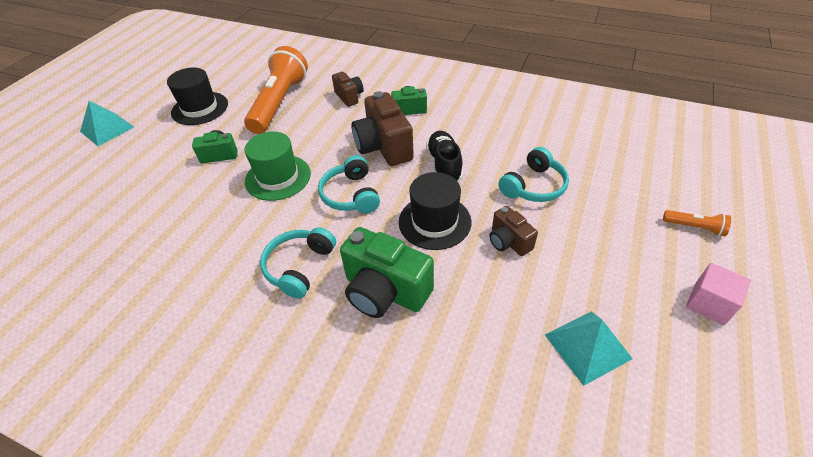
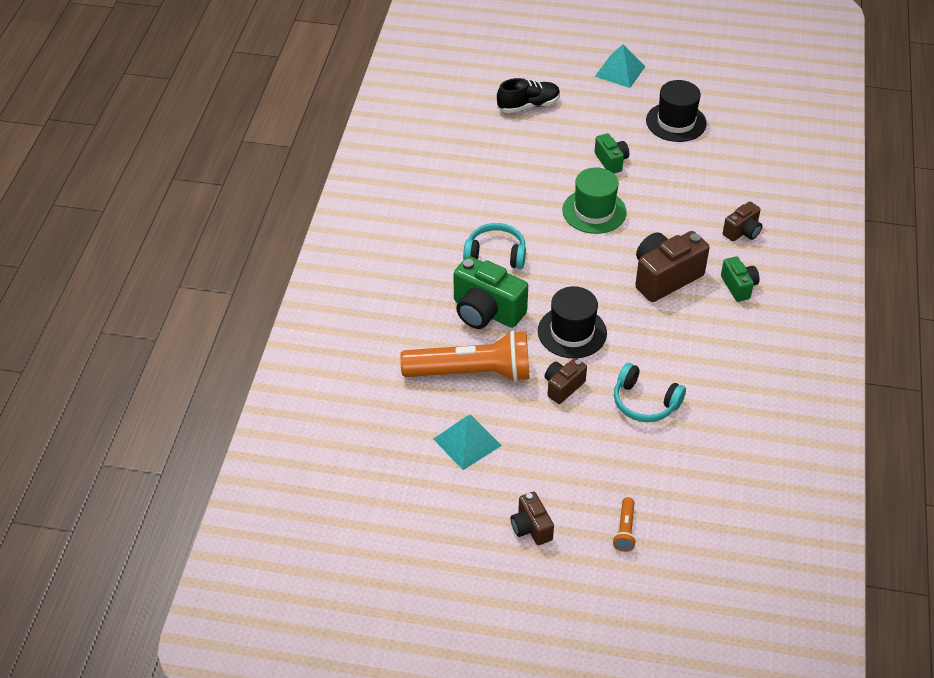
camera: 75 degrees right, 0 degrees up
orange flashlight [244,46,308,134] -> orange flashlight moved to [400,330,529,382]
turquoise headphones [318,155,380,213] -> none
green camera [340,227,434,318] -> green camera turned 75 degrees counterclockwise [454,256,528,329]
black shoe [426,131,463,182] -> black shoe moved to [497,78,560,113]
pink cube [686,263,751,325] -> brown camera [511,492,554,545]

